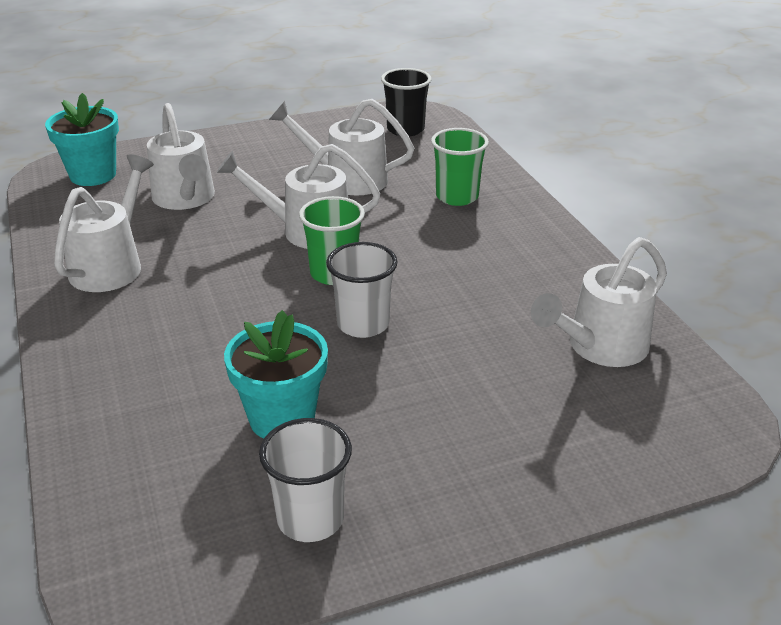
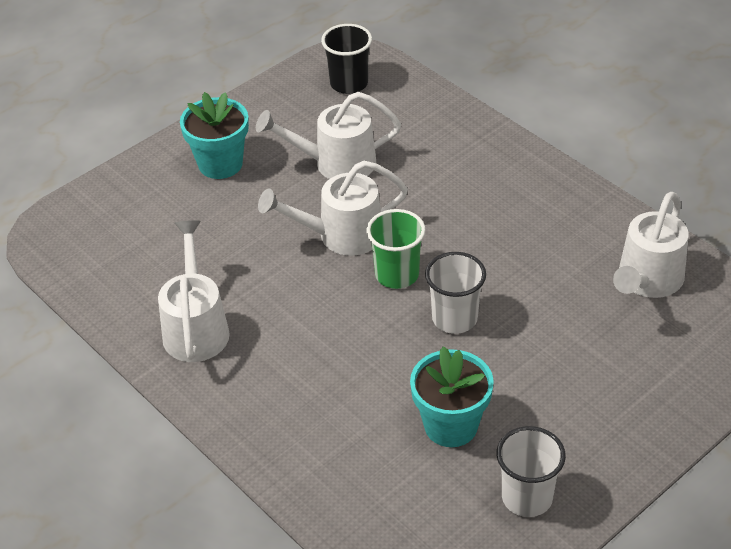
camera: 20 degrees left, 10 degrees up
turquoise flower pot [45,93,119,186] -> turquoise flower pot moved to [180,92,249,179]
white watering can [147,103,215,210] -> none
green cup [431,128,489,206] -> none

